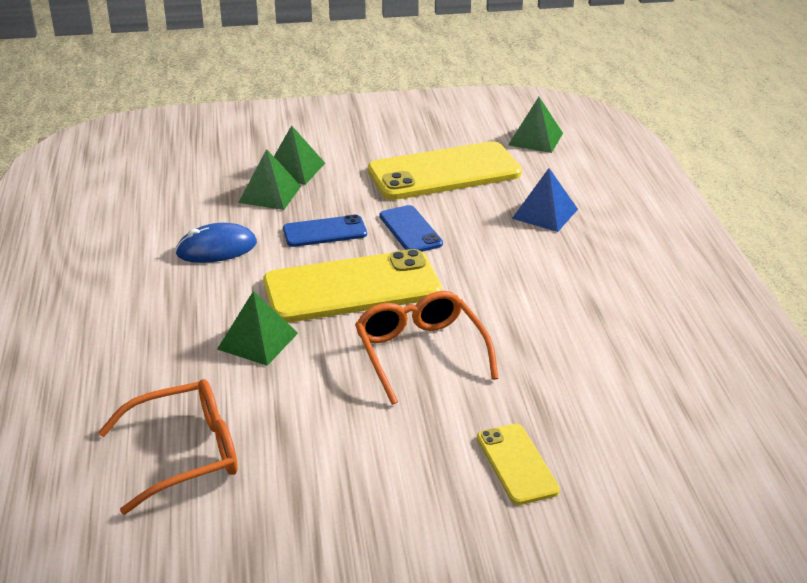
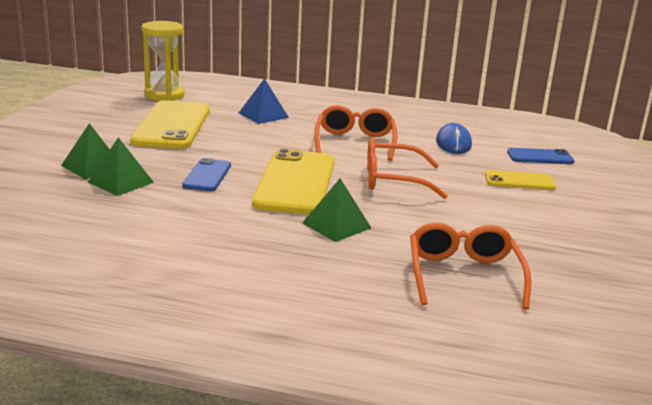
camera: 70 degrees left, 10 degrees down
blue mouse [175,223,257,263] -> blue mouse moved to [436,123,472,154]
blue phone [380,205,443,252] -> blue phone moved to [507,148,575,164]
green pyramid [508,97,563,153] -> yellow hourglass [142,21,185,101]
none -> orange glasses [314,105,397,161]

